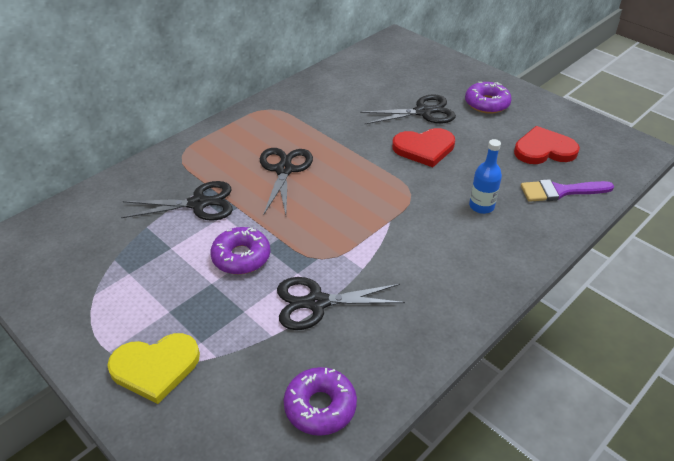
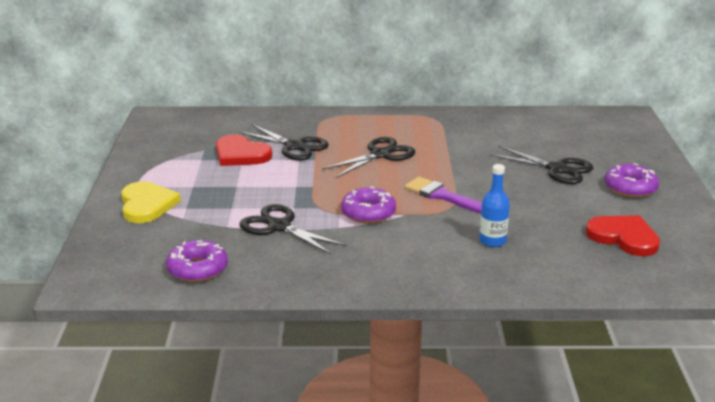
camera: 45 degrees right, 15 degrees down
yellow heart [107,333,200,404] -> yellow heart turned 135 degrees counterclockwise [121,182,181,223]
purple donut [210,227,270,275] -> purple donut moved to [341,186,396,224]
red heart [392,128,455,167] -> red heart moved to [216,135,272,166]
purple brush [521,179,614,202] -> purple brush moved to [405,177,482,213]

